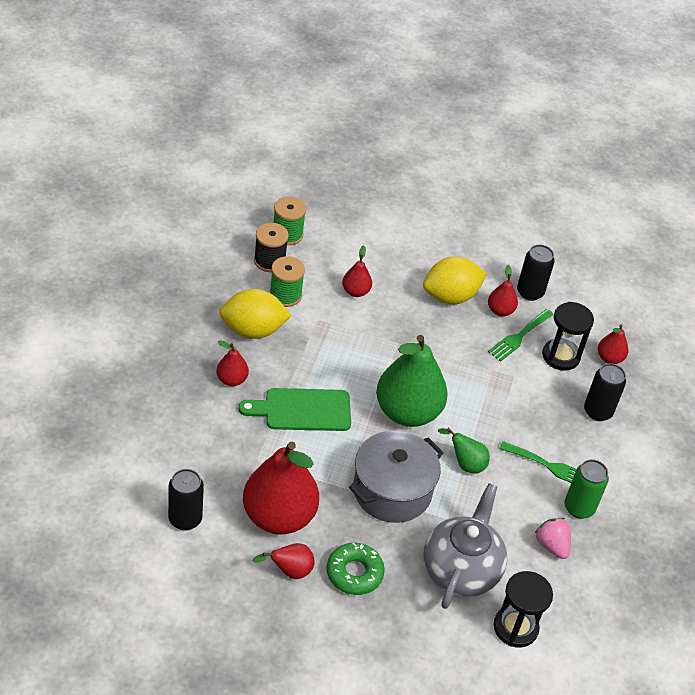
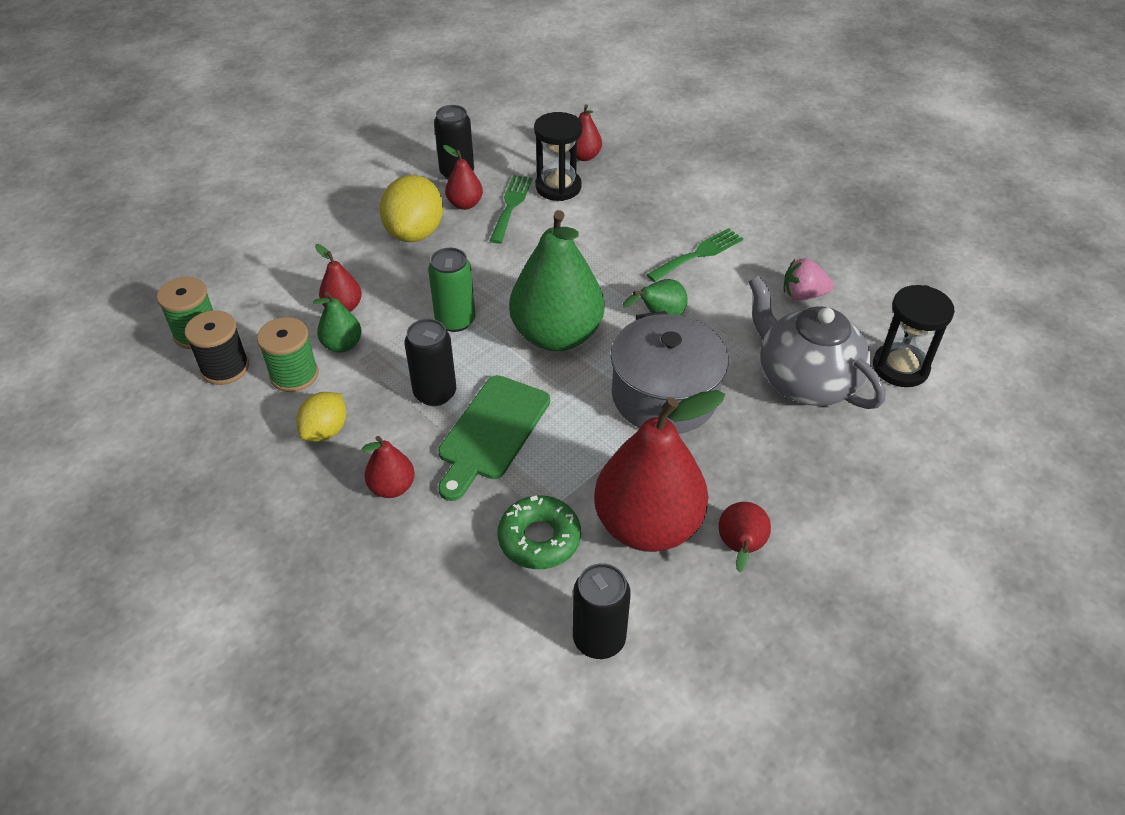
camera: 55 degrees left, 0 degrees up
yellow lemon [219,289,292,339] -> yellow lemon [296,392,346,442], size x0.61
green donut [327,543,385,595] -> green donut moved to [498,495,581,569]
green fork [488,309,554,362] -> green fork turned 150 degrees counterclockwise [489,175,532,244]
green can [565,459,609,519] -> green can moved to [428,248,475,332]
black can [584,363,626,421] -> black can moved to [405,319,456,406]
none -> green pear [313,292,362,353]

